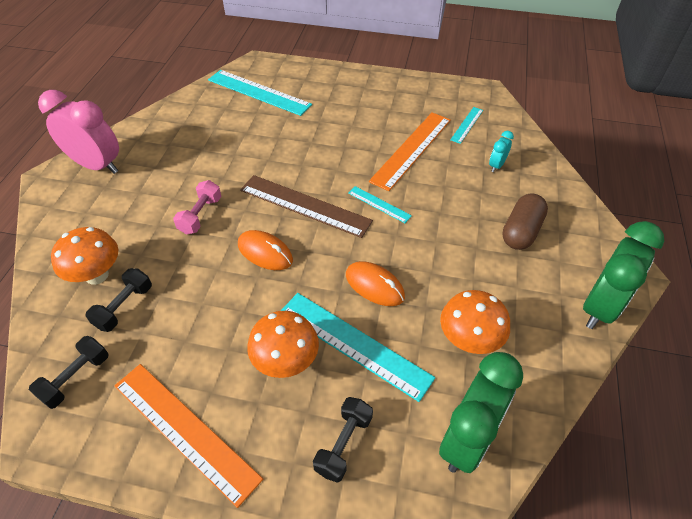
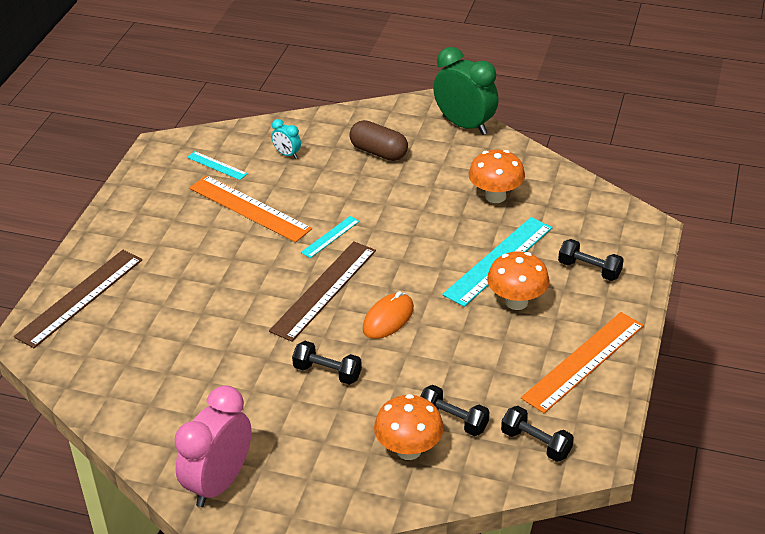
camera: 85 degrees left, 10 degrees down
pink dumbbell [173,180,221,234] -> black dumbbell [292,341,362,385]
turquoise ruler [208,70,312,116] -> none
orange mouse [346,261,405,306] -> none
green clock [439,352,523,473] -> none
none -> brown ruler [14,250,142,348]

